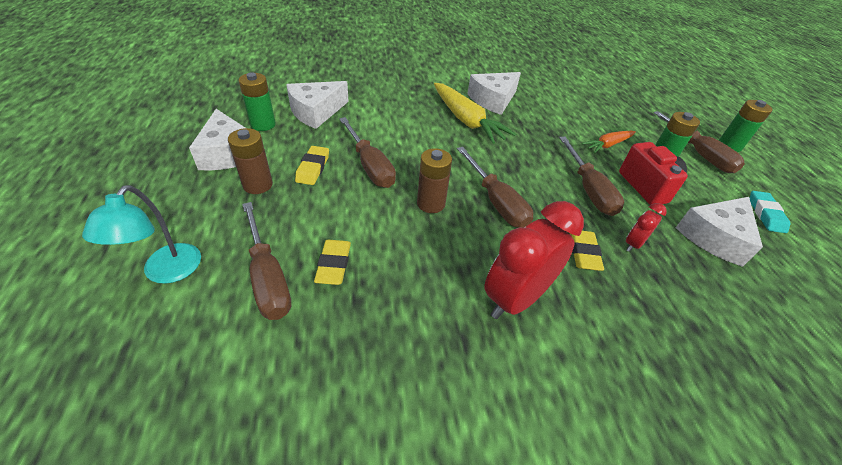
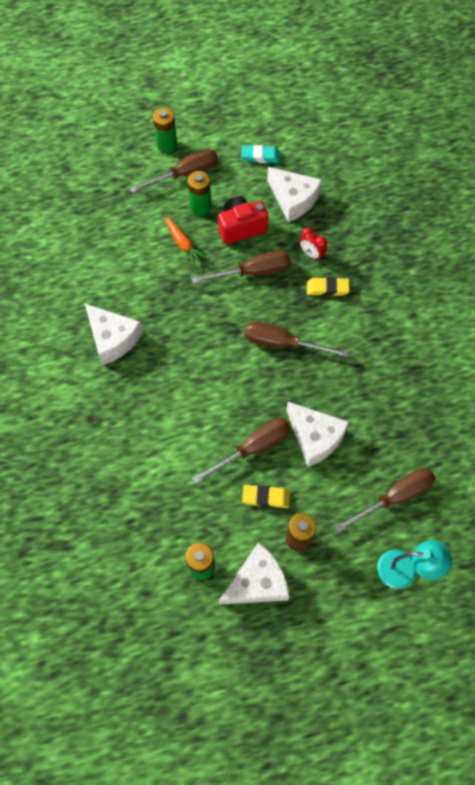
camera: 90 degrees left, 20 degrees up
white cheese [286,81,349,129] -> white cheese moved to [286,402,349,467]
yellow eraser [314,240,351,285] -> none
brown battery [417,148,452,213] -> none
yellow carrot [434,83,516,144] -> none
brown screwdriver [457,147,533,228] -> brown screwdriver turned 135 degrees counterclockwise [245,321,348,357]
red clock [484,201,584,319] -> none

